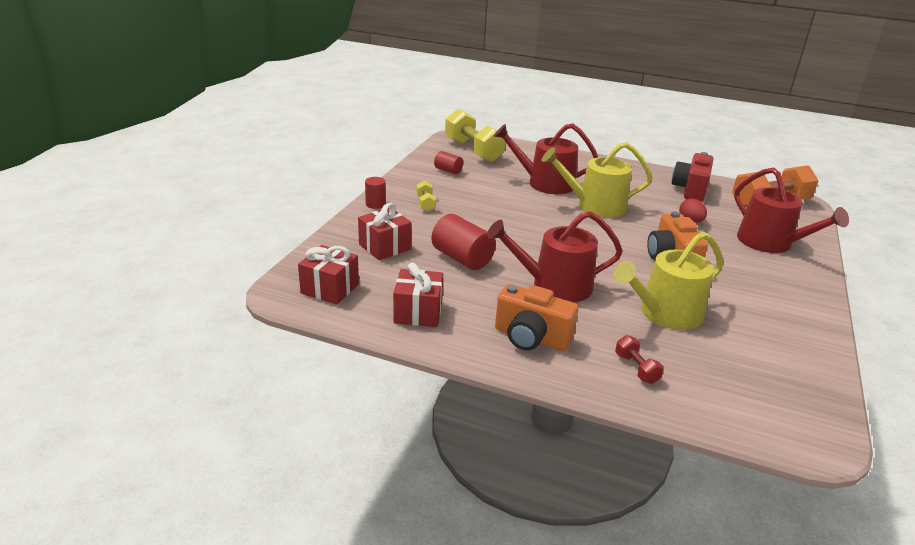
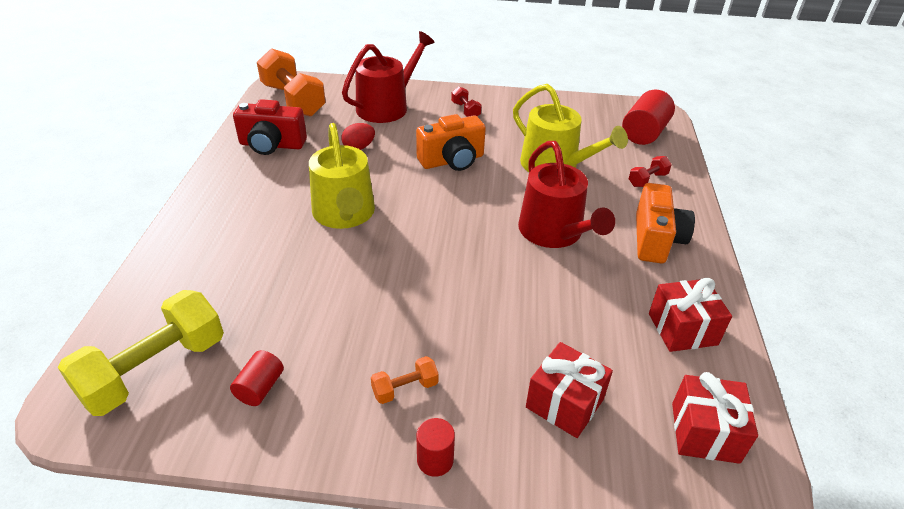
camera: 105 degrees left, 10 degrees up
yellow dumbbell [416,181,436,212] -> orange dumbbell [371,356,439,404]
red cylinder [432,214,496,270] -> red cylinder moved to [622,90,675,145]
red watering can [494,124,598,194] -> none
none -> red dumbbell [451,87,481,117]

